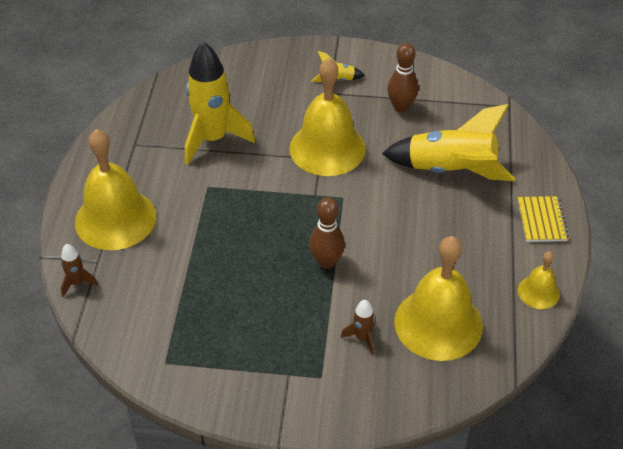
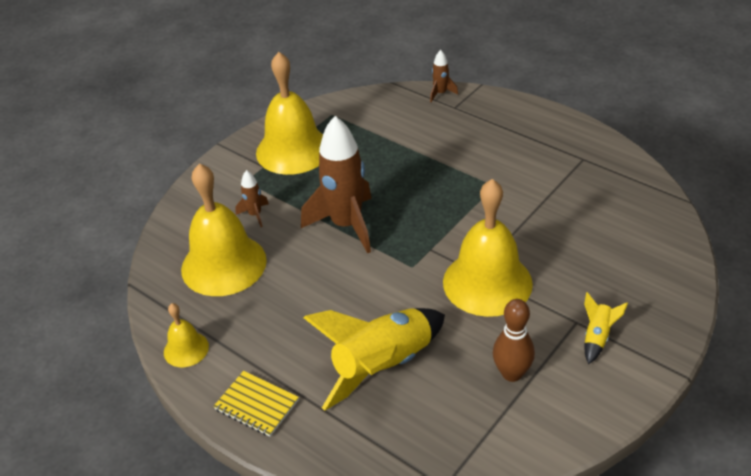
camera: 125 degrees right, 5 degrees down
yellow bell [75,129,156,250] -> yellow bell moved to [256,52,323,175]
yellow rocket [185,42,255,165] -> none
brown bowling pin [309,197,345,269] -> brown rocket [301,116,372,253]

